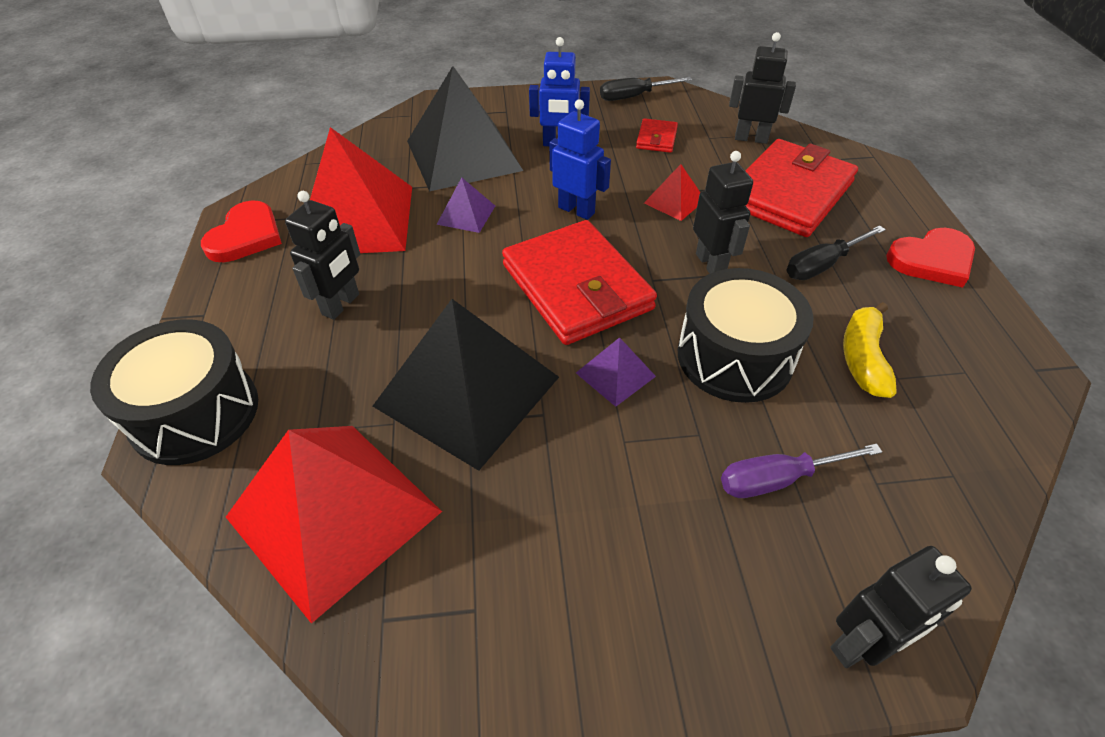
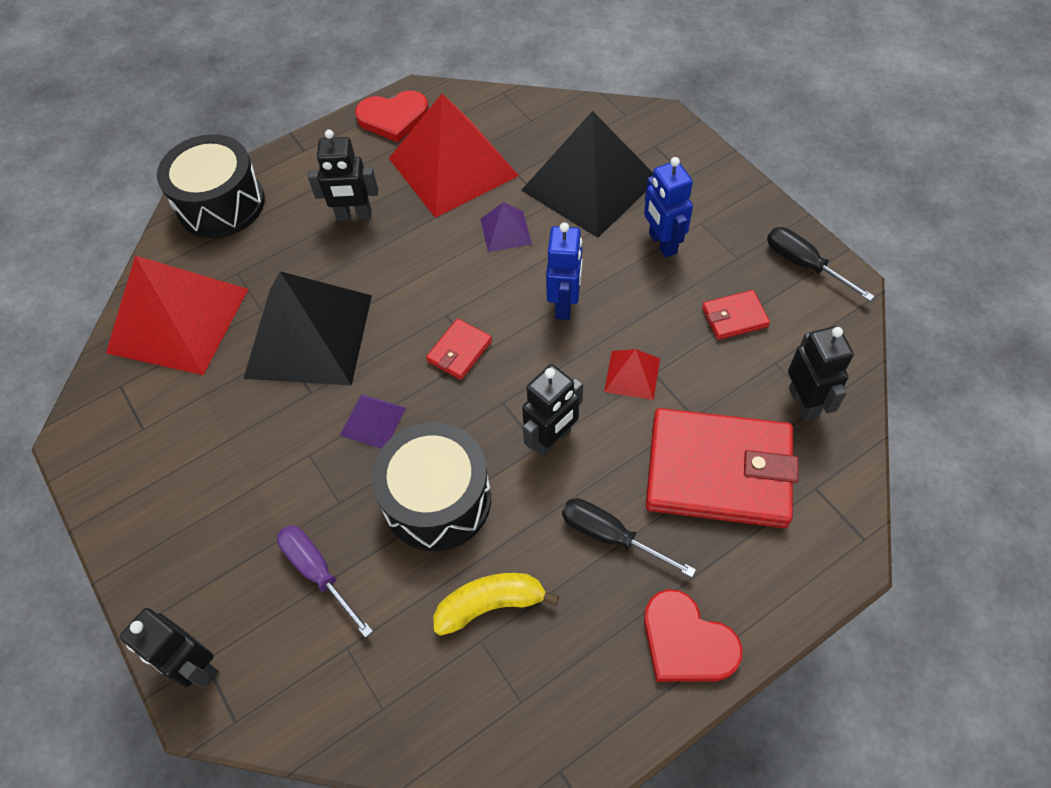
camera: 65 degrees right, 10 degrees up
red wallet [502,220,657,345] -> red wallet [426,319,492,380], size x0.44

